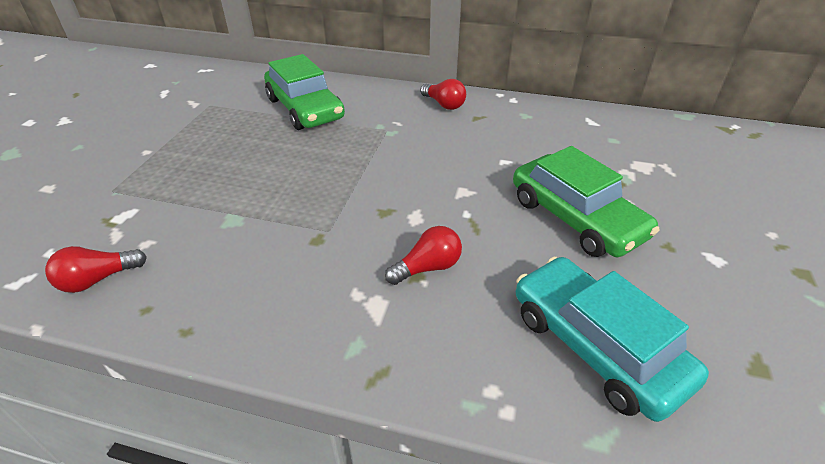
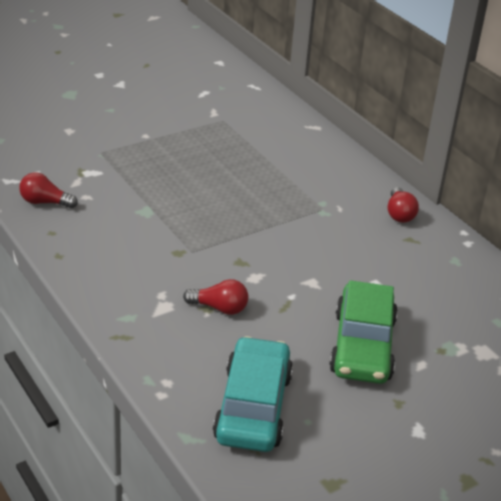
camera: 40 degrees right, 5 degrees down
green car [264,54,345,130] -> none

